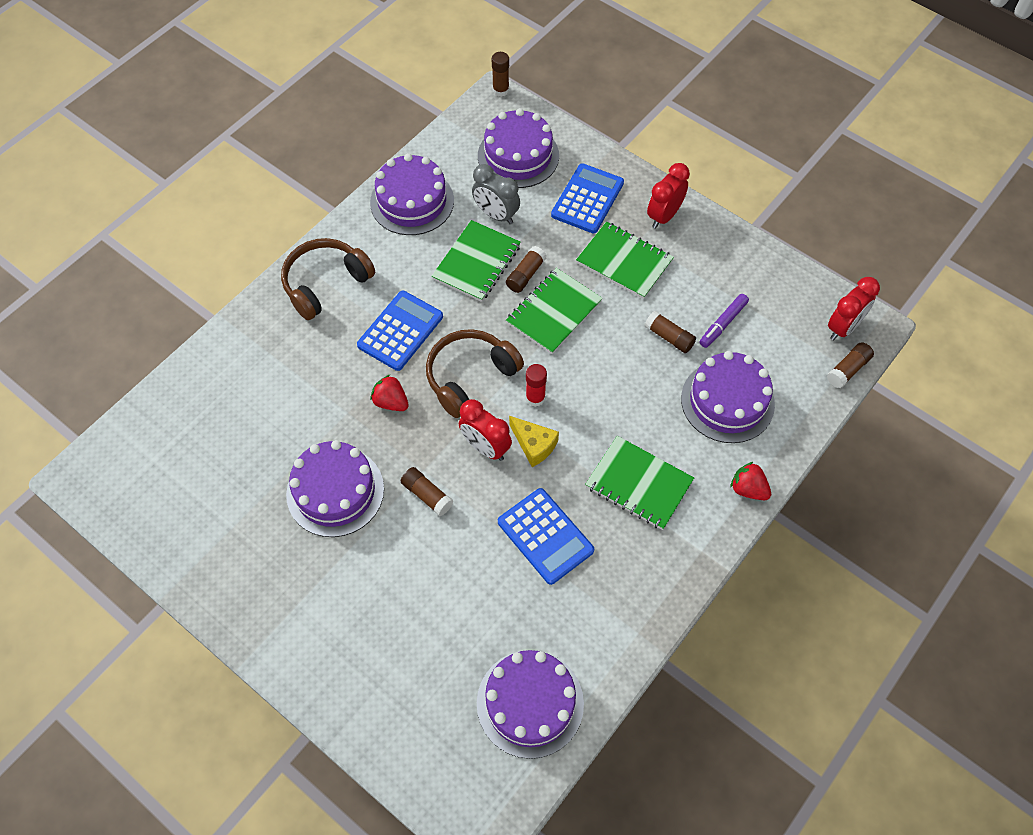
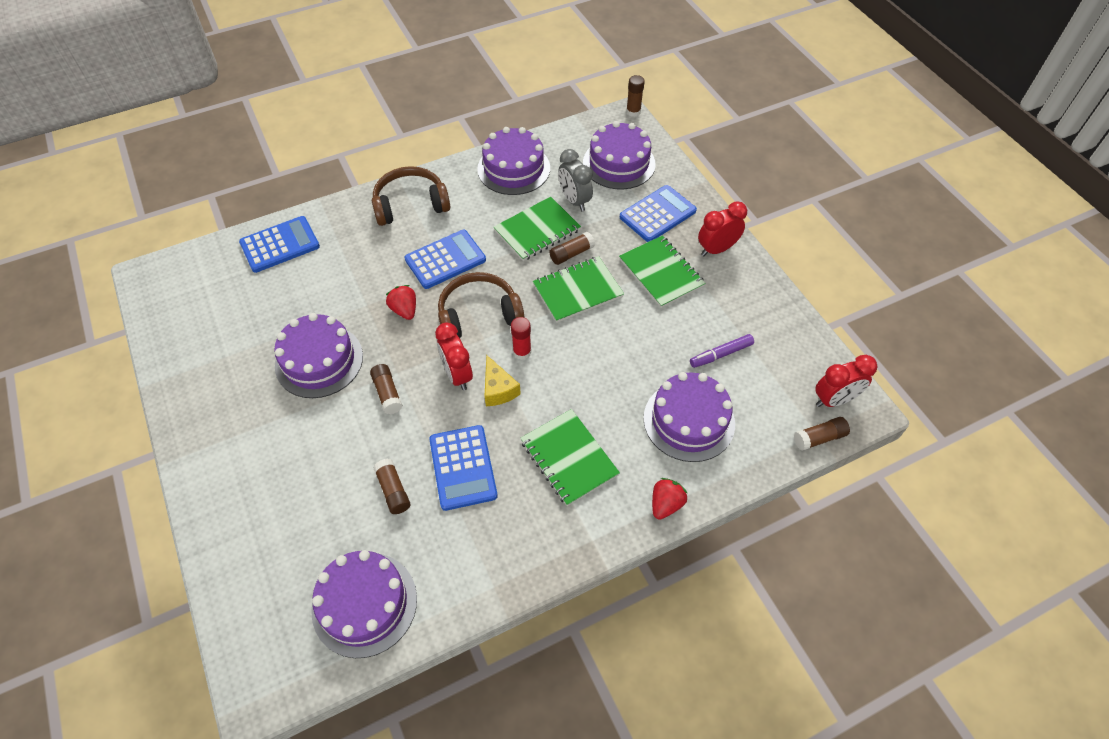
camera: 25 degrees right, 5 degrees down
brown glue stick [644,311,696,353] -> brown glue stick moved to [373,458,411,514]
red strawberry [730,462,771,500] -> red strawberry turned 60 degrees clockwise [652,478,687,520]
none -> blue calculator [239,216,320,273]

